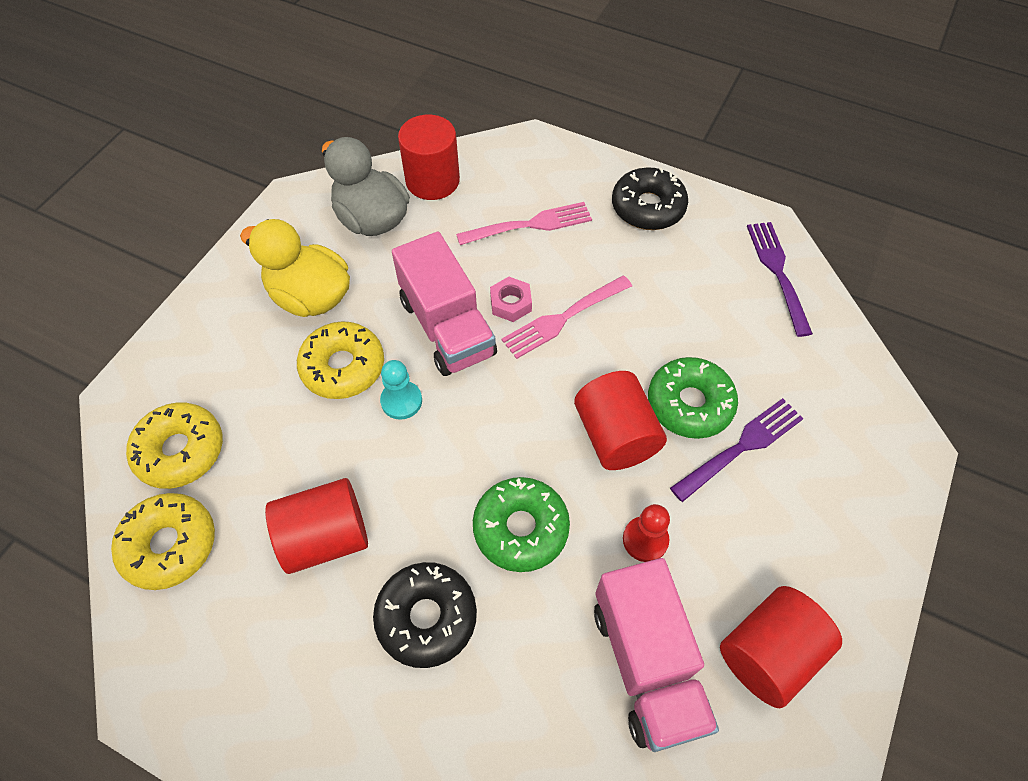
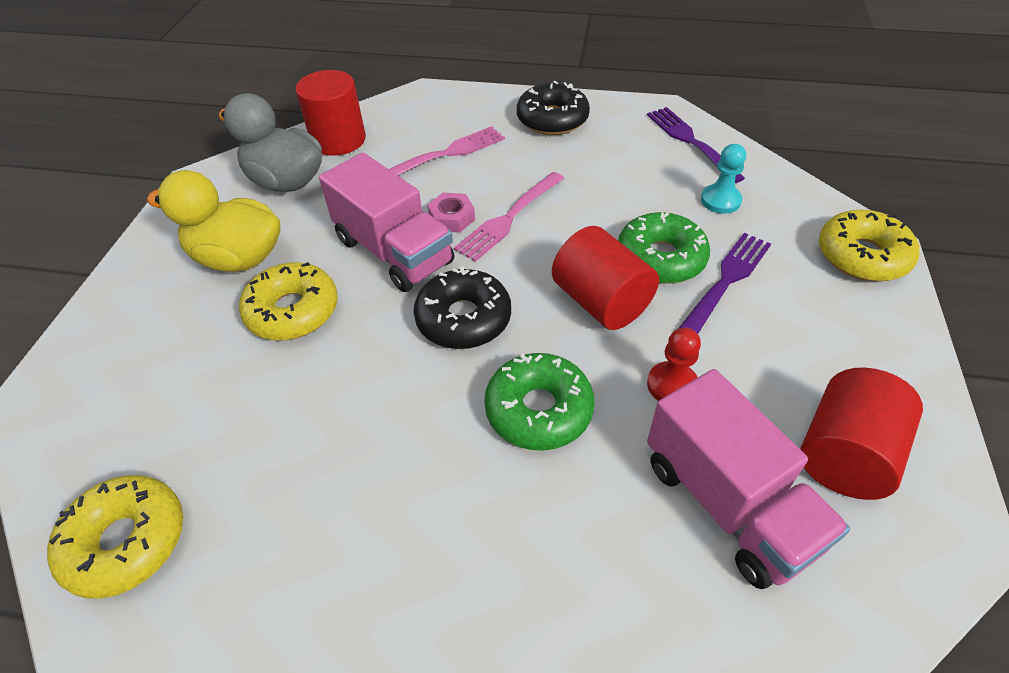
camera: 15 degrees left, 10 degrees down
yellow donut [126,402,223,489] -> yellow donut moved to [819,209,919,281]
red cylinder [265,478,368,574] -> none
black donut [373,562,477,668] -> black donut moved to [413,267,511,349]
turquoise pawn [380,360,422,420] -> turquoise pawn moved to [701,144,746,214]

